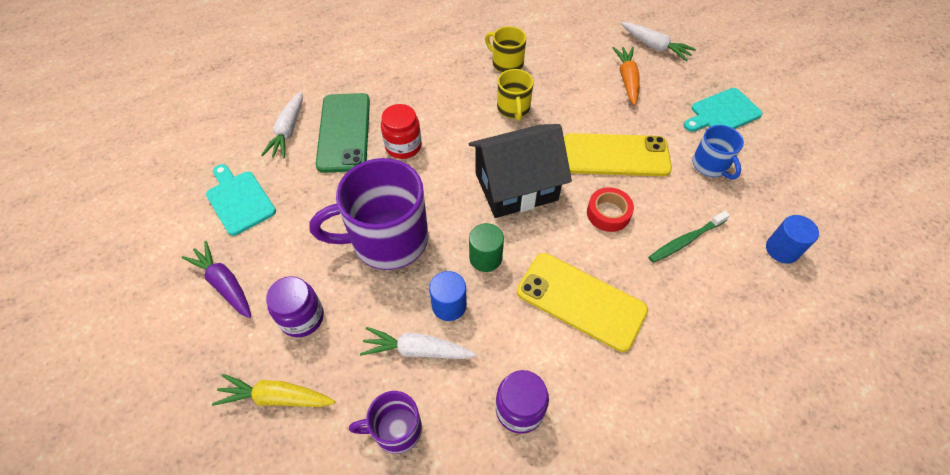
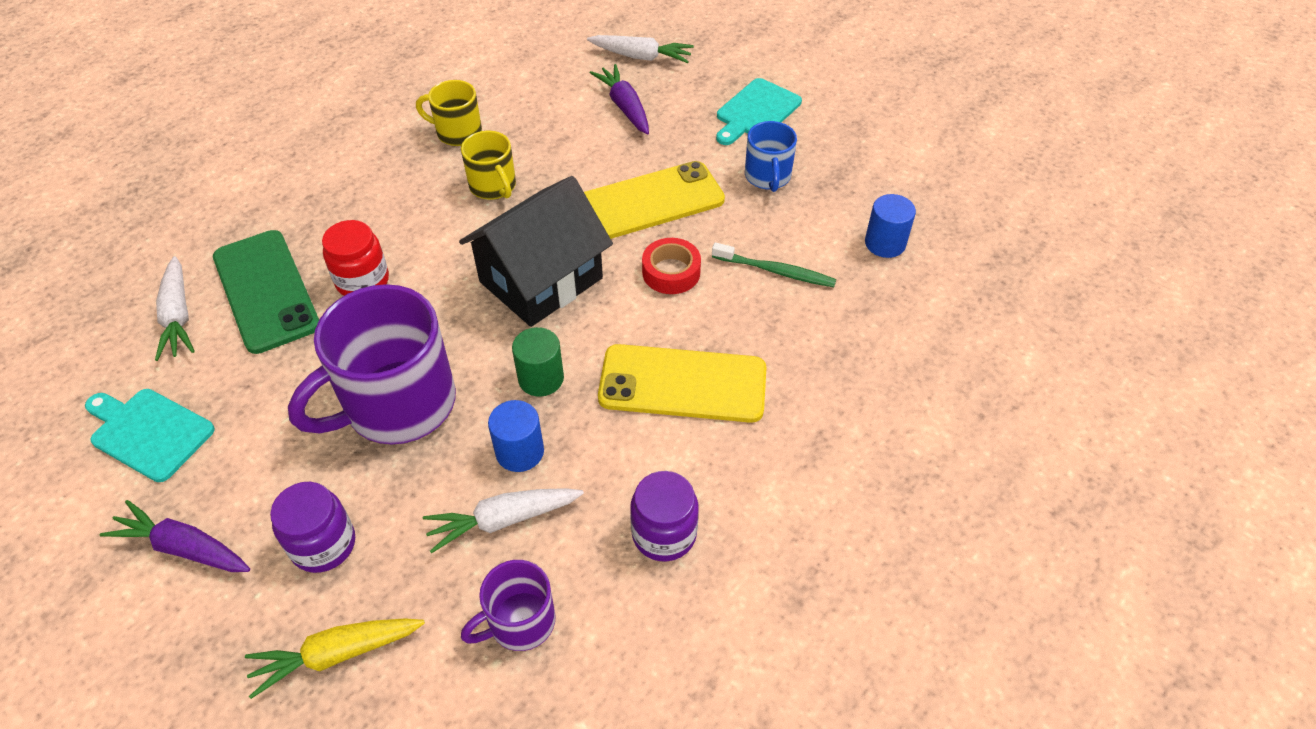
camera: 25 degrees left, 5 degrees down
orange carrot [613,47,639,106] -> purple carrot [589,64,649,135]
green toothbrush [649,211,730,263] -> green toothbrush turned 105 degrees counterclockwise [712,242,836,287]
blue mug [692,125,744,180] -> blue mug turned 45 degrees clockwise [745,121,797,192]

